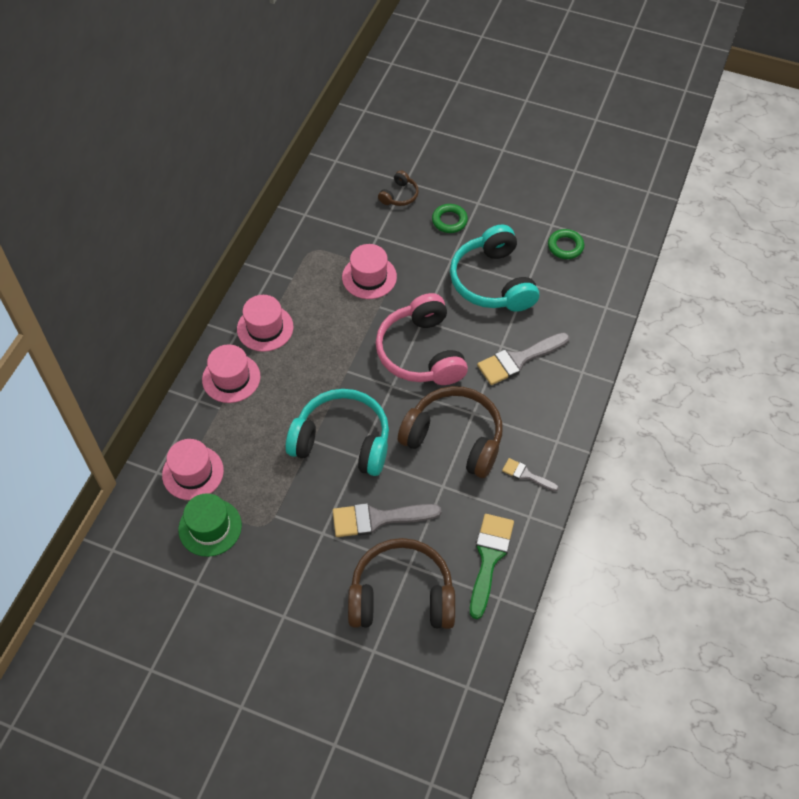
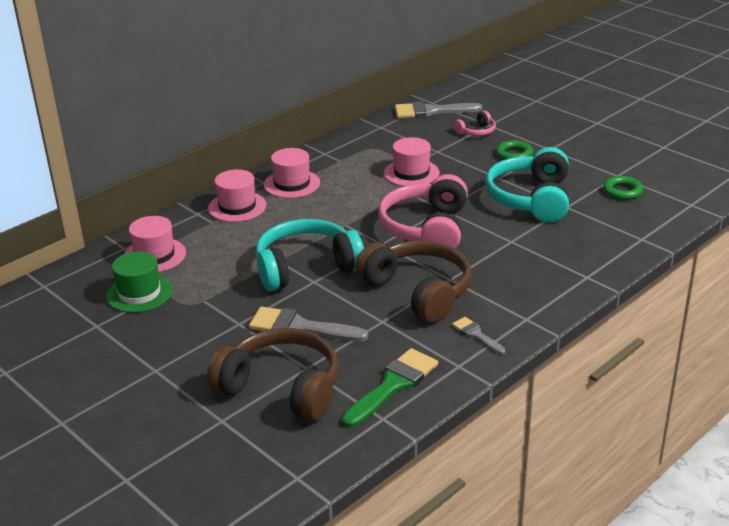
camera: 25 degrees right, 25 degrees down
turquoise headphones [286,389,389,476] -> turquoise headphones turned 60 degrees counterclockwise [255,219,364,291]
brown headphones [378,170,419,206] -> pink headphones [454,111,496,136]
grey brush [477,332,569,385] -> grey brush moved to [395,102,482,118]

